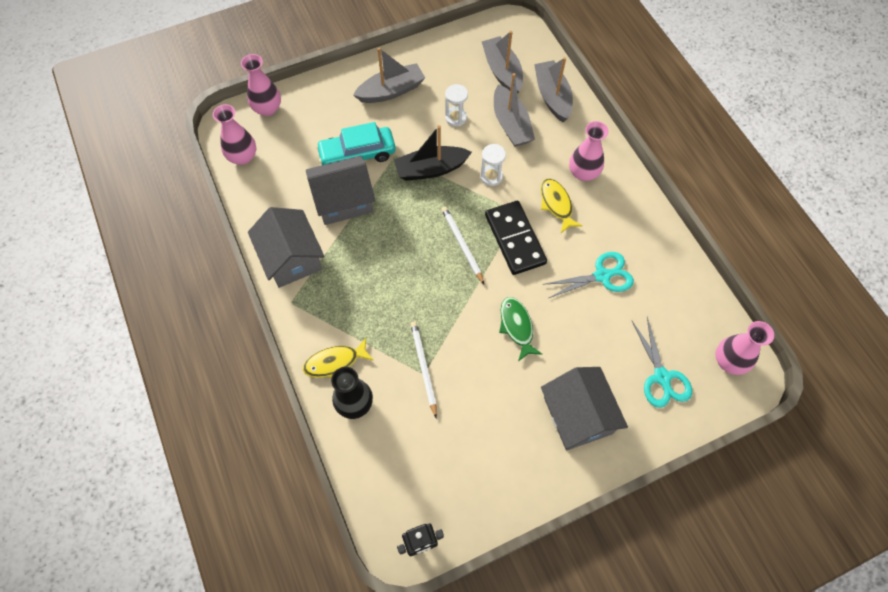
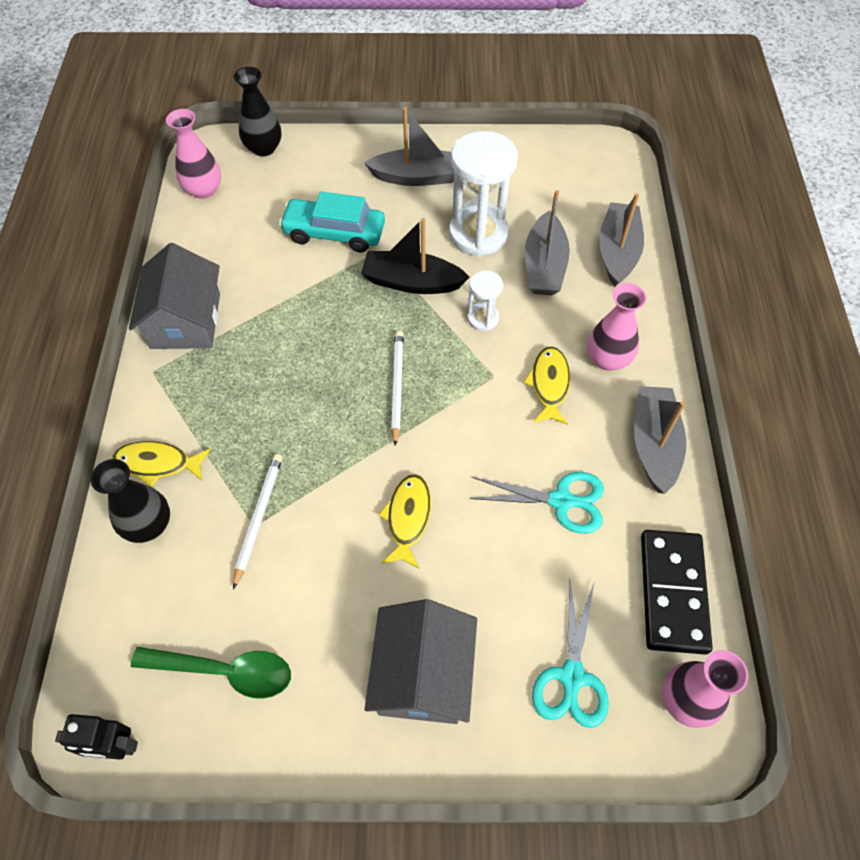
camera: 25 degrees right, 5 degrees down
pink vase [241,54,281,116] -> black vase [233,67,282,156]
grey house [306,156,375,225] -> none
white hourglass [445,84,468,127] -> white hourglass [449,131,518,257], size x2.01
grey boat [482,31,523,94] -> grey boat moved to [634,386,686,494]
black domino [485,201,547,275] -> black domino moved to [641,530,713,655]
green fish [499,297,542,361] -> yellow fish [378,474,431,568]
none -> green spoon [131,647,291,699]

